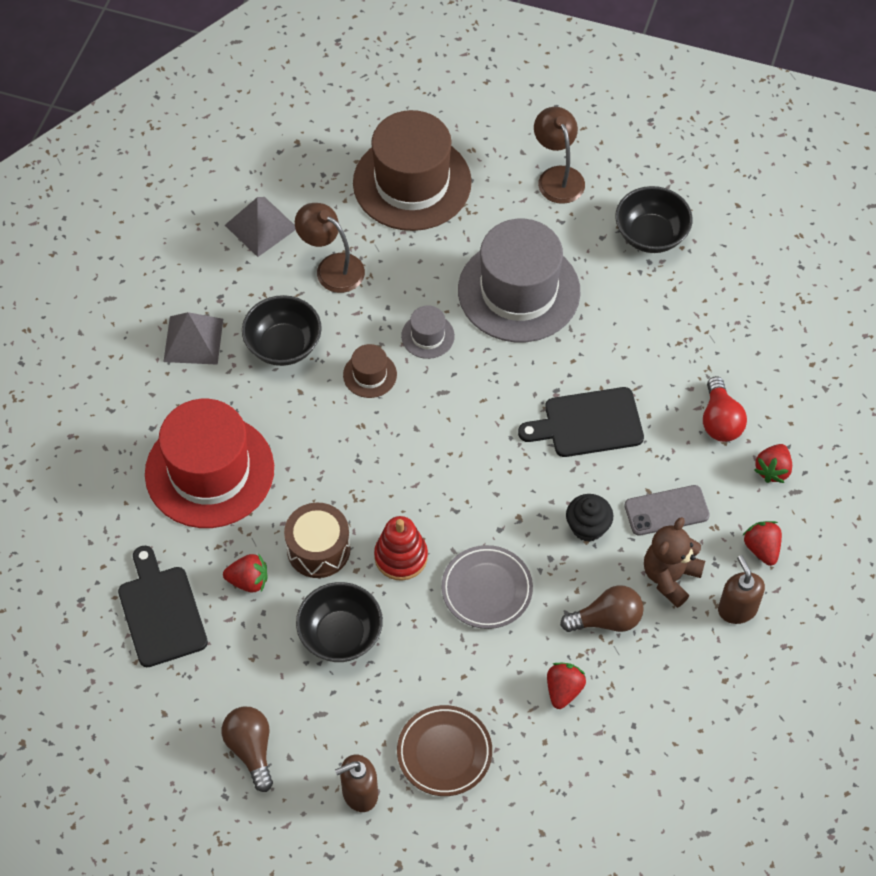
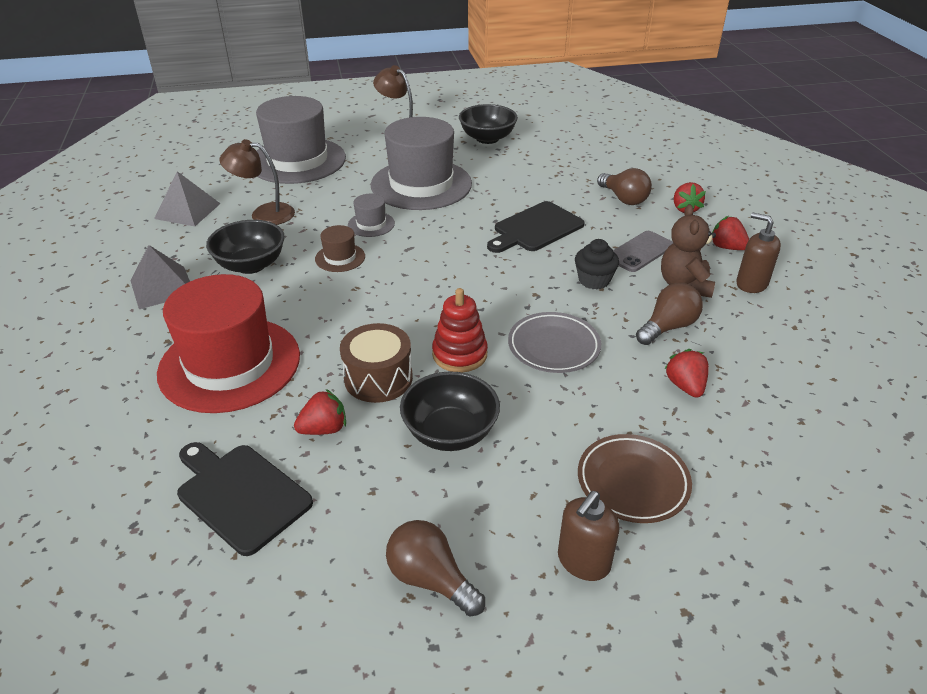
camera: 30 degrees left, 20 degrees down
brown hat [353,110,472,231] -> grey hat [256,96,346,184]
red light bulb [703,376,747,442] -> brown light bulb [597,168,652,205]

